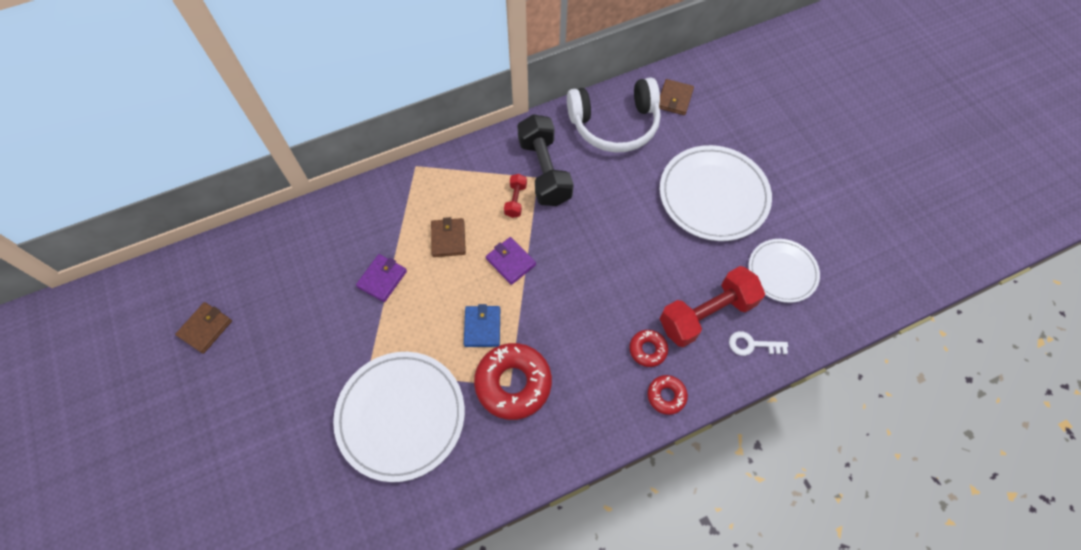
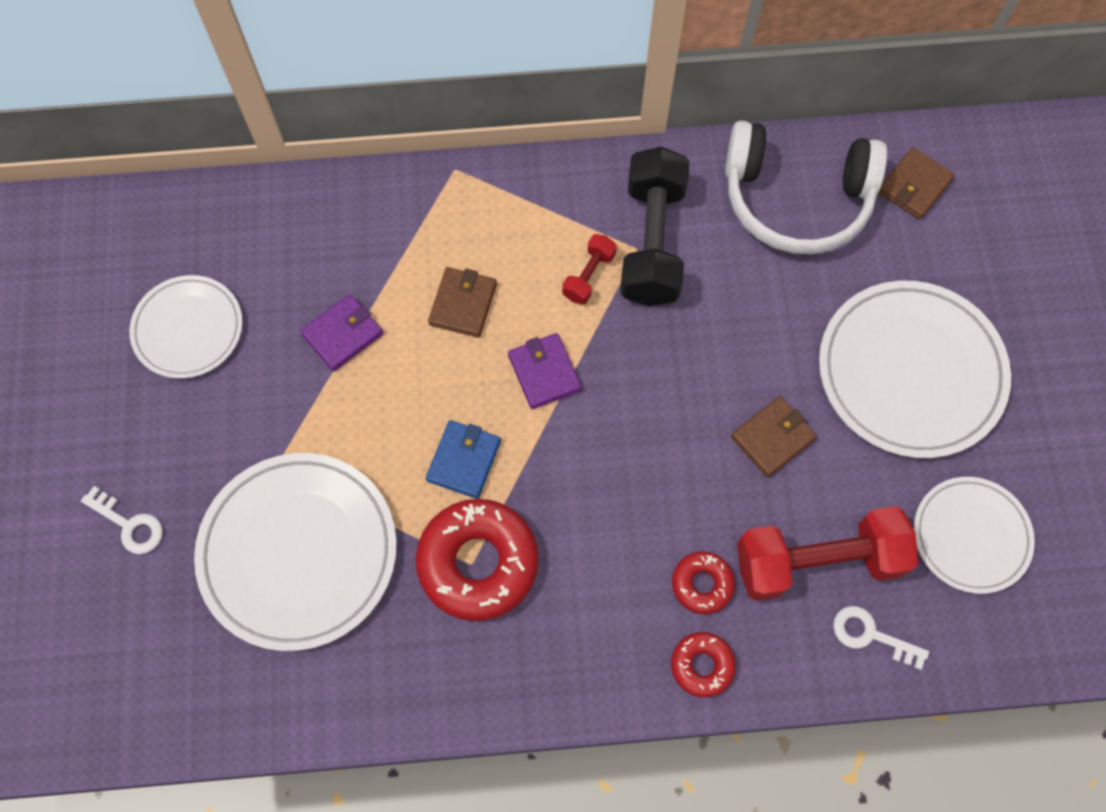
camera: 20 degrees right, 5 degrees up
brown wallet [175,302,232,354] -> brown wallet moved to [731,396,817,477]
none -> white key [81,486,163,554]
none -> white plate [129,275,243,379]

